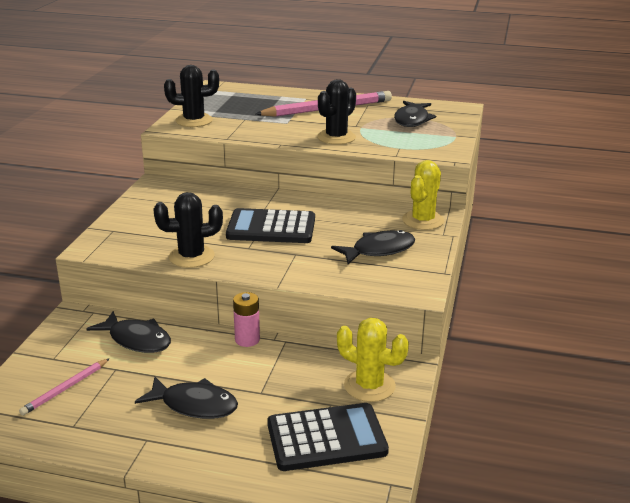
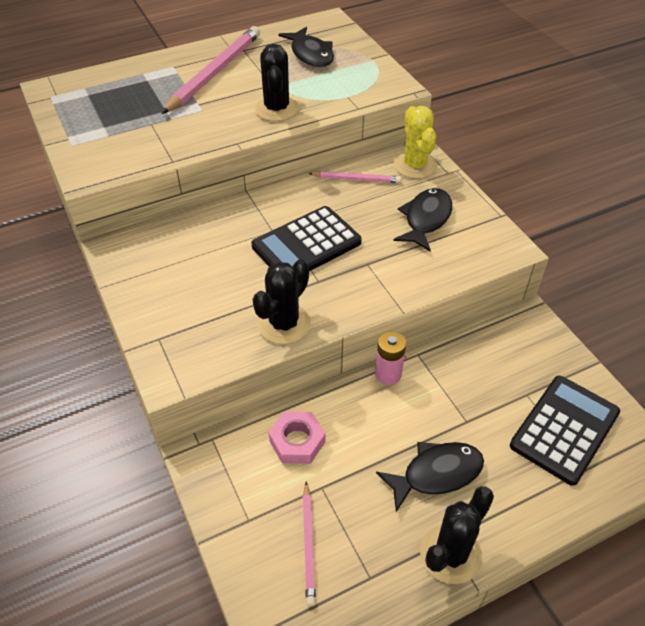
camera: 40 degrees left, 20 degrees up
black fish [86,311,171,353] -> pink nut [268,412,326,464]
black cactus [164,65,219,127] -> black cactus moved to [420,486,494,584]
yellow cactus [337,318,409,402] -> none
none -> pink pencil [308,171,401,183]

